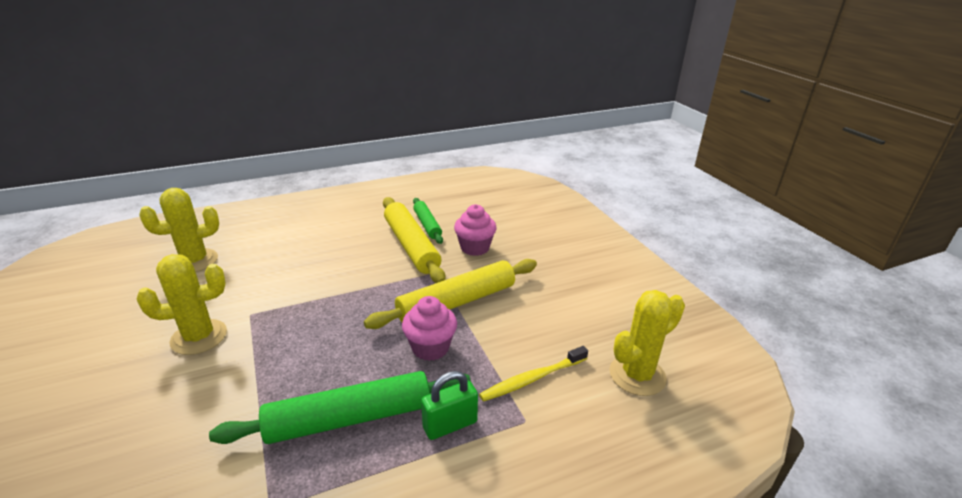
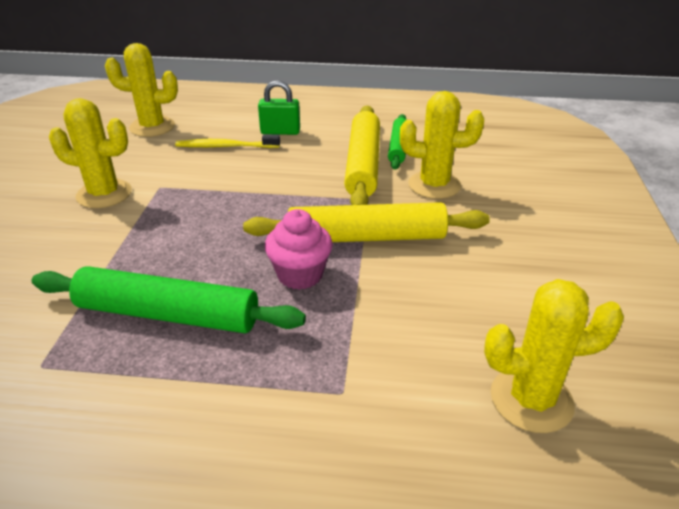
camera: 30 degrees right, 5 degrees up
green padlock [421,371,478,440] -> green padlock moved to [258,80,300,135]
pink cupcake [454,204,497,256] -> yellow cactus [400,91,484,199]
yellow toothbrush [479,346,588,402] -> yellow toothbrush moved to [175,134,280,148]

